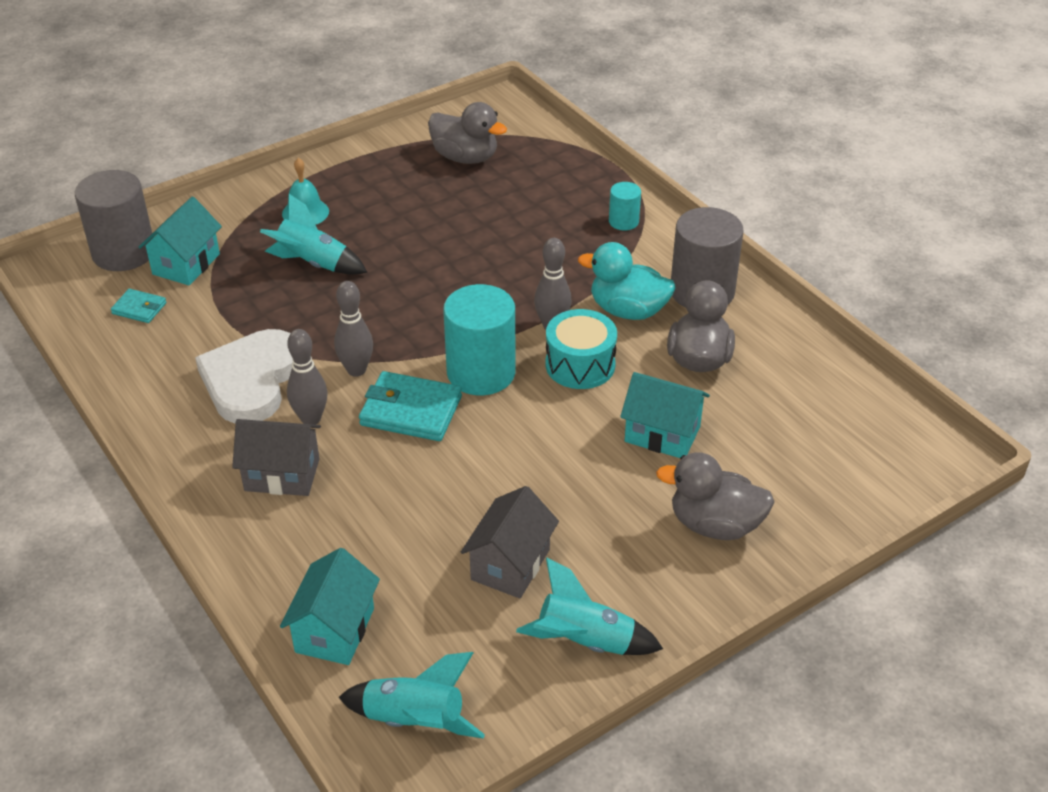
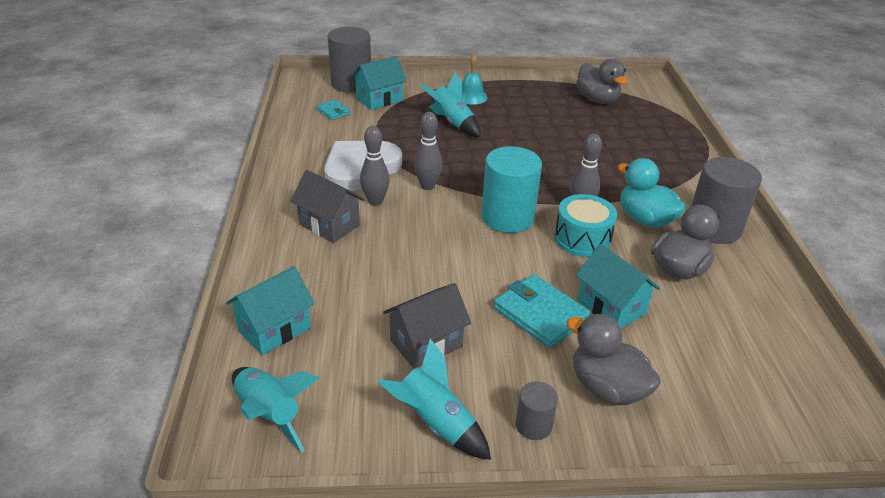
camera: 30 degrees right, 5 degrees down
turquoise wallet [359,371,462,441] -> turquoise wallet moved to [494,274,591,348]
turquoise cylinder [609,182,641,231] -> none
none -> grey cylinder [516,381,558,440]

